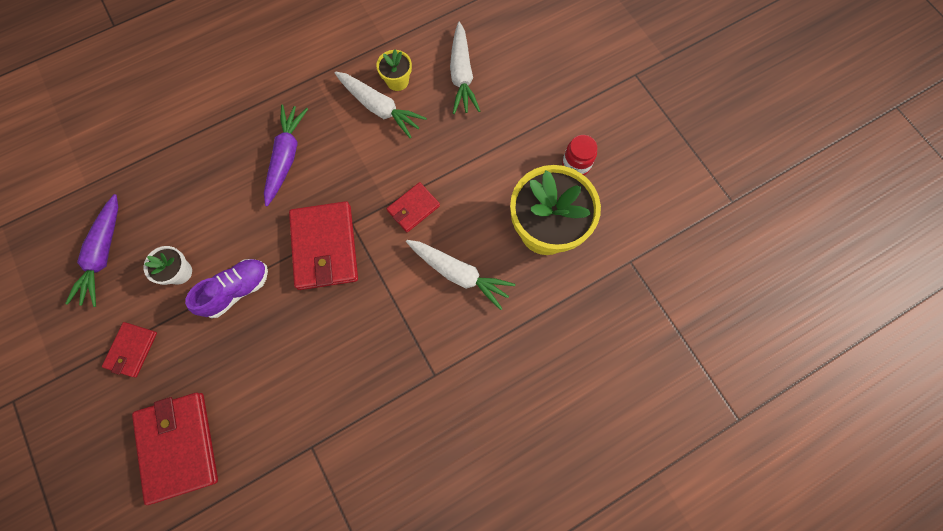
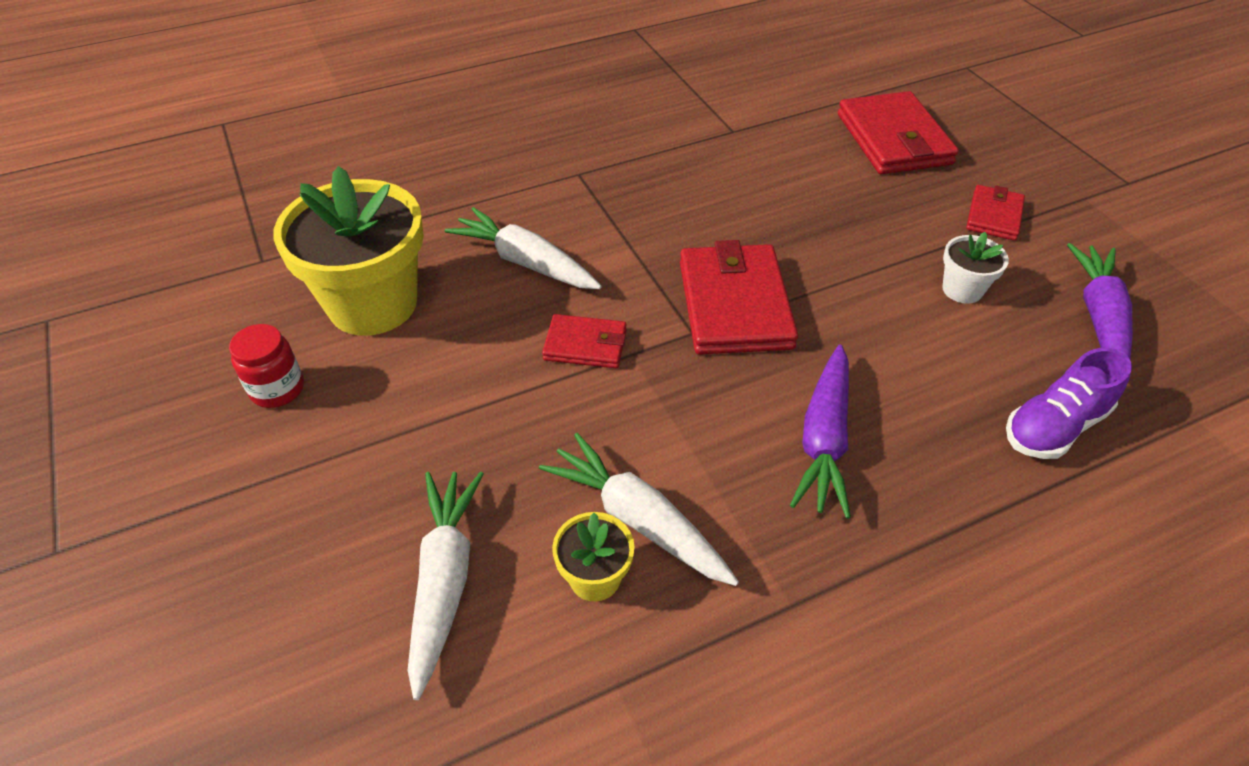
camera: 175 degrees left, 25 degrees down
purple shoe [185,259,268,318] -> purple shoe moved to [1006,348,1132,459]
red wallet [387,182,440,232] -> red wallet turned 45 degrees clockwise [542,314,627,368]

